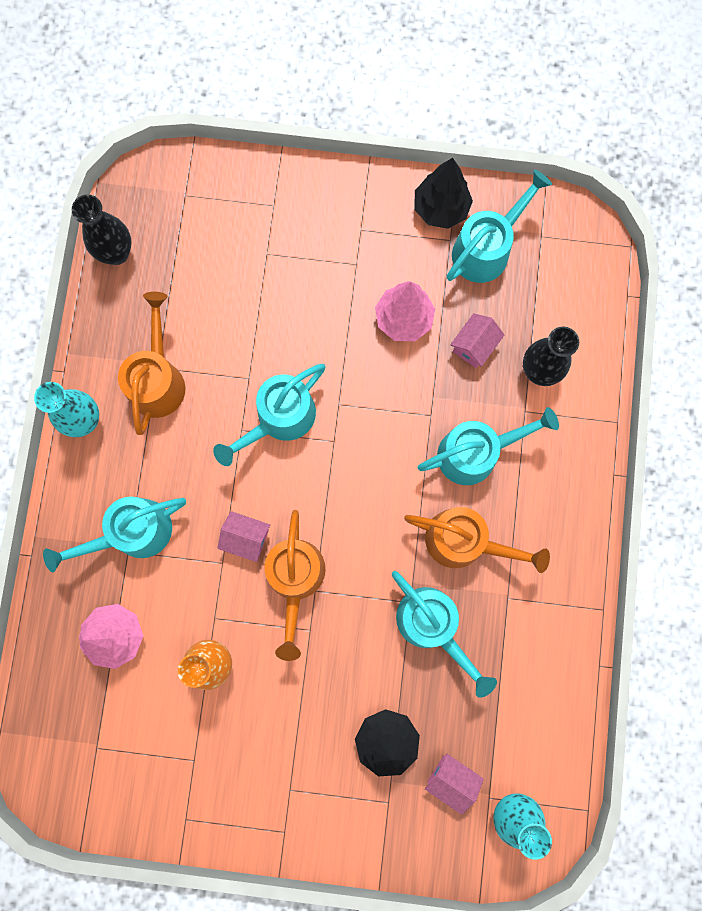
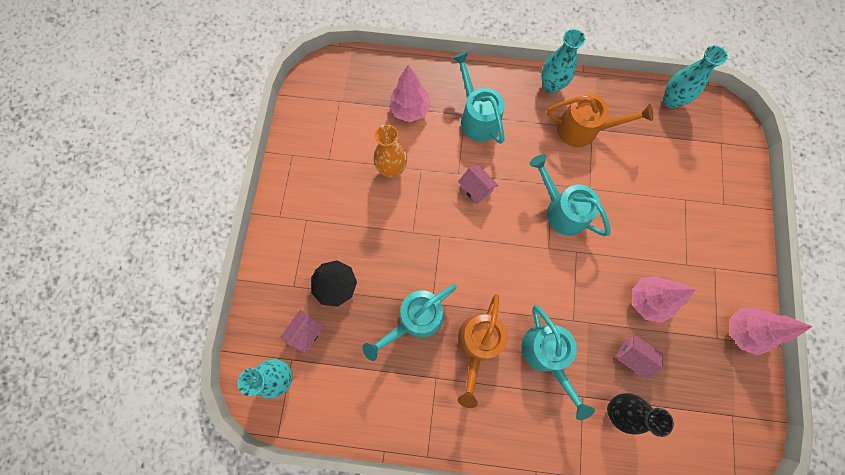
camera: 90 degrees right, 5 degrees down
black vase [72,195,132,265] -> turquoise vase [663,45,728,108]
pink house [217,511,270,562] -> pink house turned 60 degrees counterclockwise [458,165,498,205]
orange watering can [264,510,325,661] -> none
black tree [415,158,473,229] -> pink tree [730,307,813,356]
turquoise watering can [447,170,552,283] -> none

